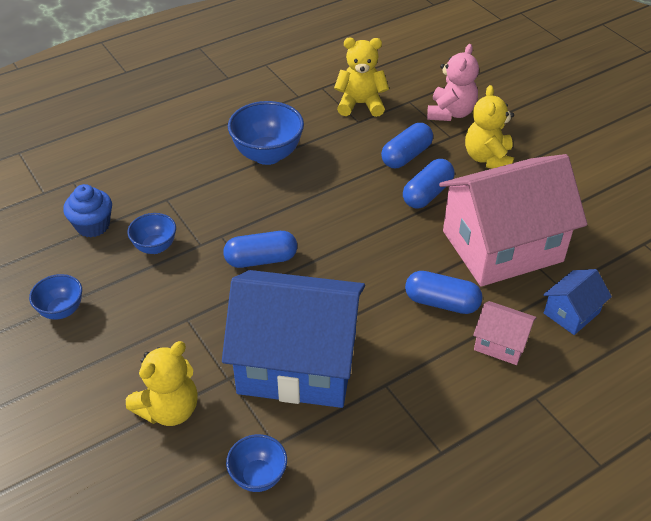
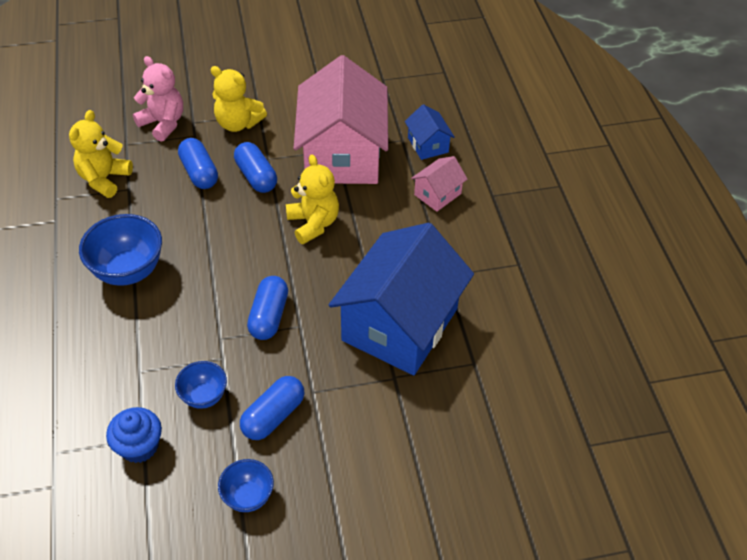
camera: 70 degrees left, 5 degrees up
yellow teddy bear [126,341,198,426] -> yellow teddy bear moved to [286,154,339,244]
blue bowl [226,434,287,492] -> none
blue capsule [405,271,483,314] -> blue capsule moved to [240,376,305,440]

